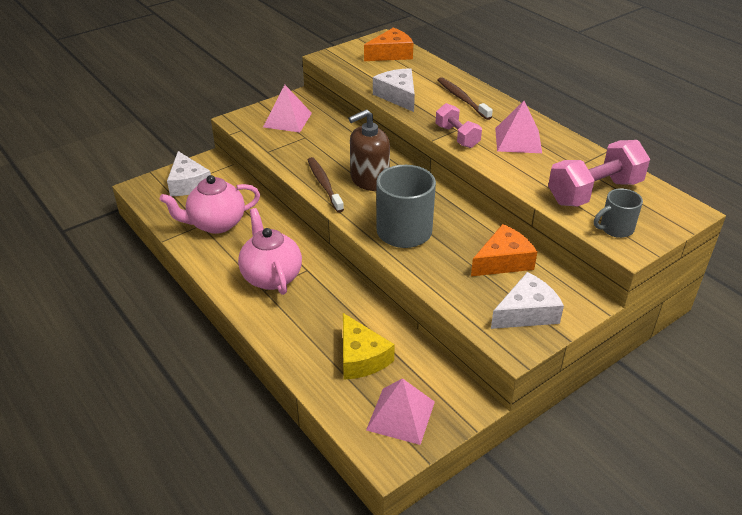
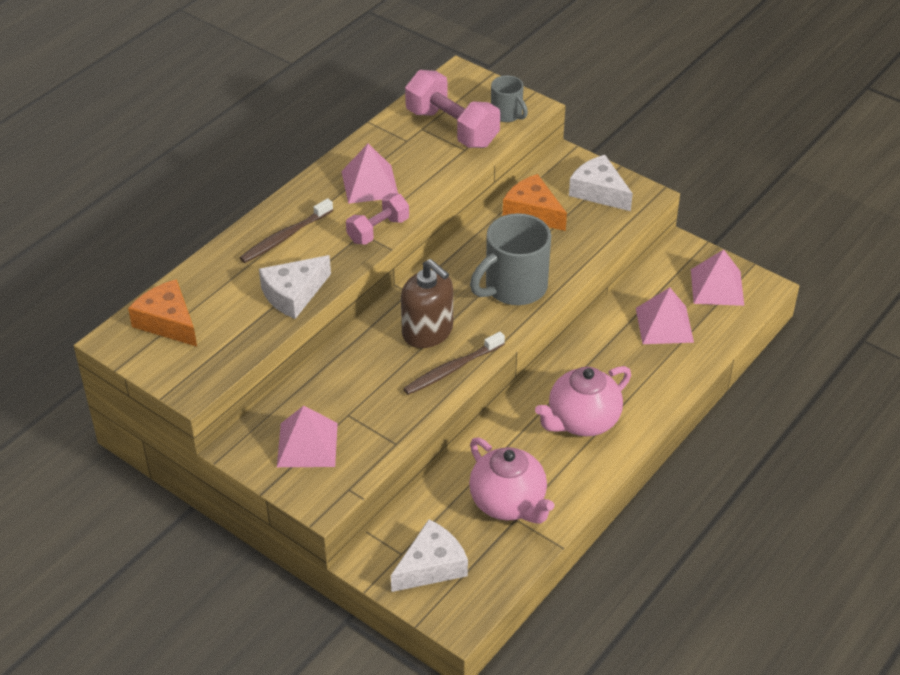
camera: 105 degrees left, 5 degrees up
yellow cheese [343,313,395,380] -> pink pyramid [636,287,694,344]

